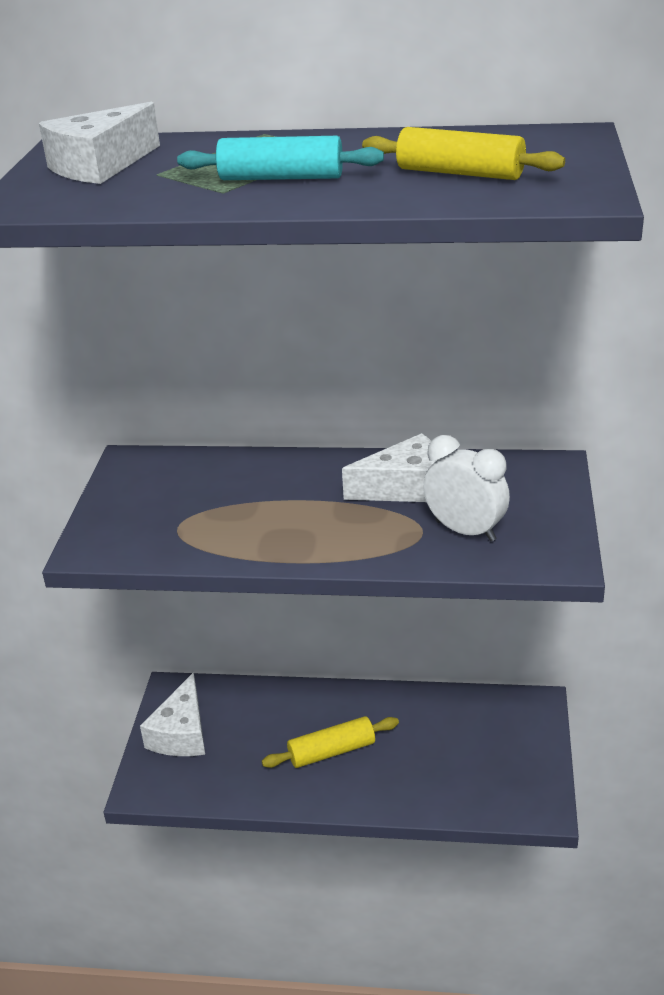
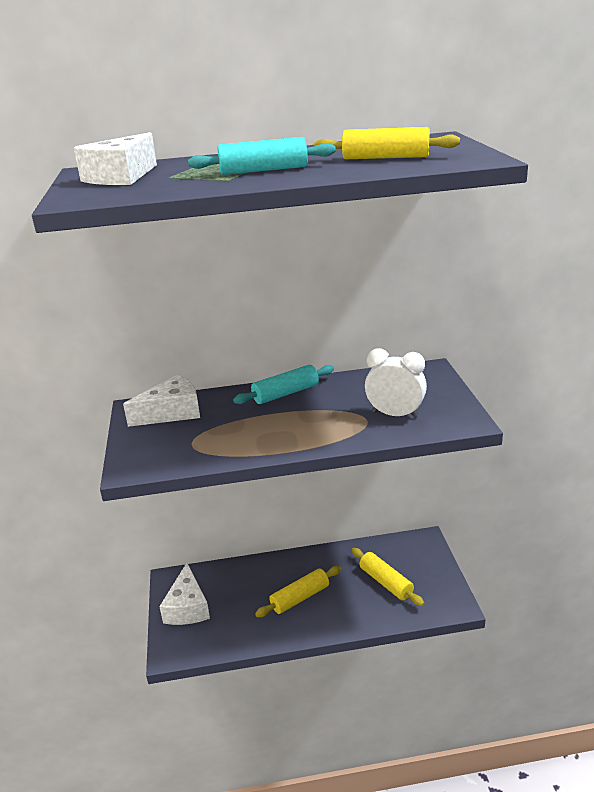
camera: 15 degrees left, 5 degrees down
white cheese [342,433,438,502] -> white cheese moved to [123,375,200,427]
none -> turquoise rolling pin [233,365,334,404]
none -> yellow rolling pin [351,548,424,606]

